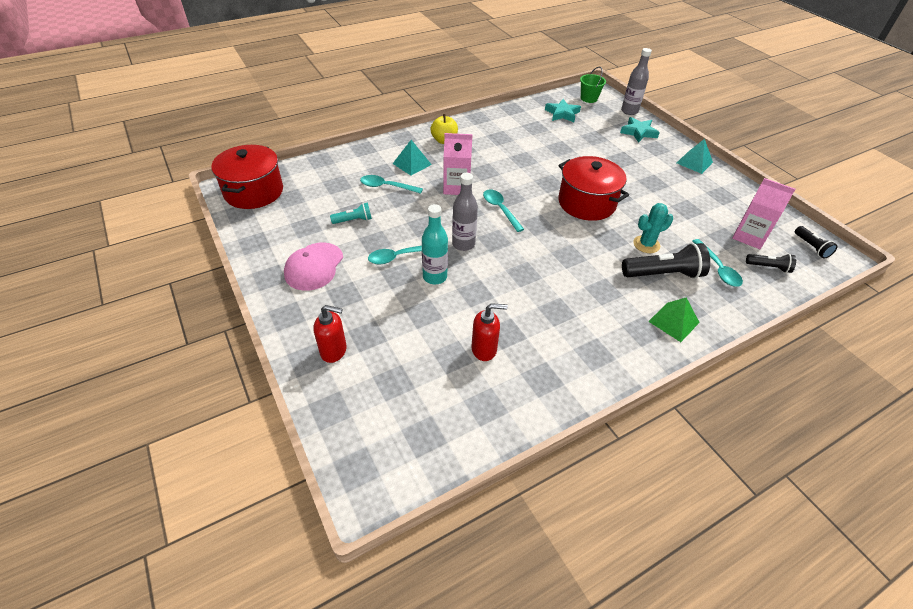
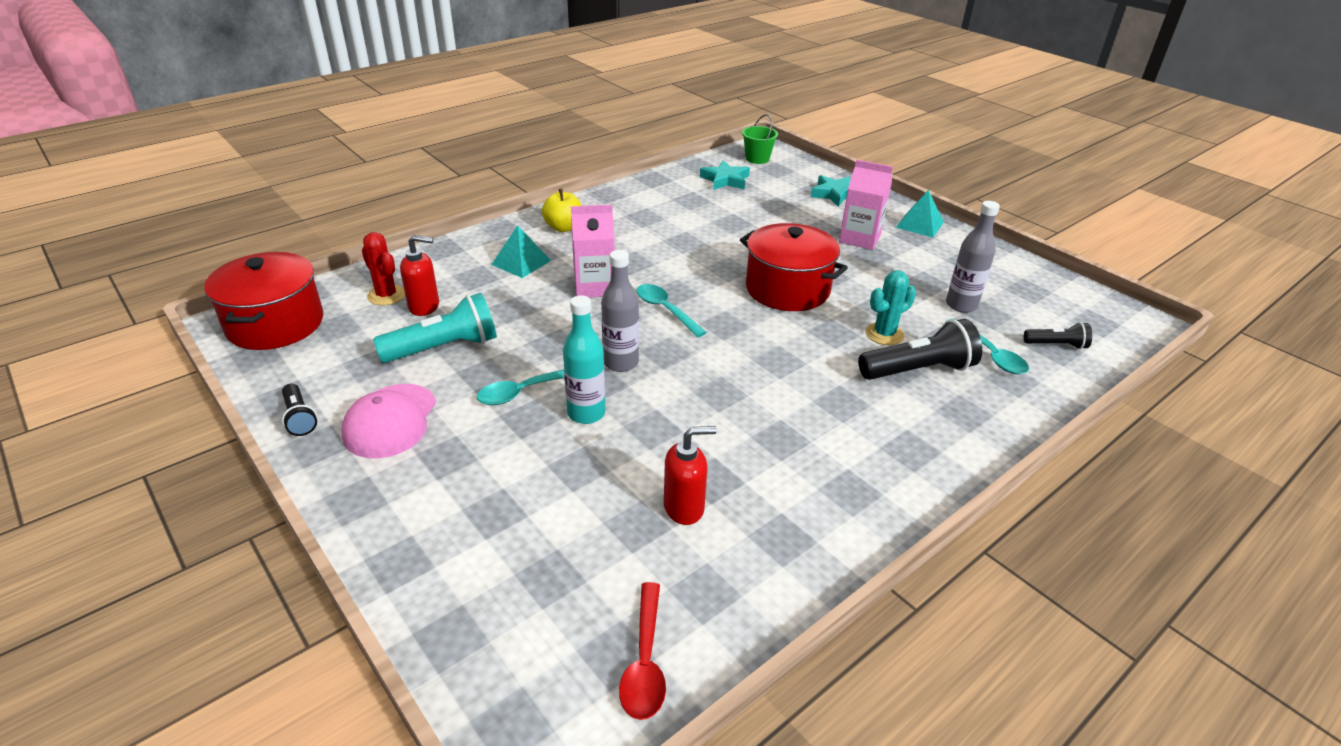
camera: 10 degrees left, 10 degrees down
red soap dispenser [313,305,347,363] -> red soap dispenser moved to [400,235,439,316]
turquoise flashlight [330,203,372,224] -> turquoise flashlight [373,293,497,363], size x1.83
turquoise spoon [360,175,423,194] -> none
grey bottle [621,48,652,115] -> grey bottle moved to [946,201,1000,313]
green pyramid [648,298,700,342] -> none
pink carton [732,178,795,249] -> pink carton moved to [839,159,893,250]
black flashlight [795,226,838,259] -> black flashlight moved to [282,384,317,436]
none -> red cactus [362,232,405,306]
none -> red spoon [619,582,666,720]

